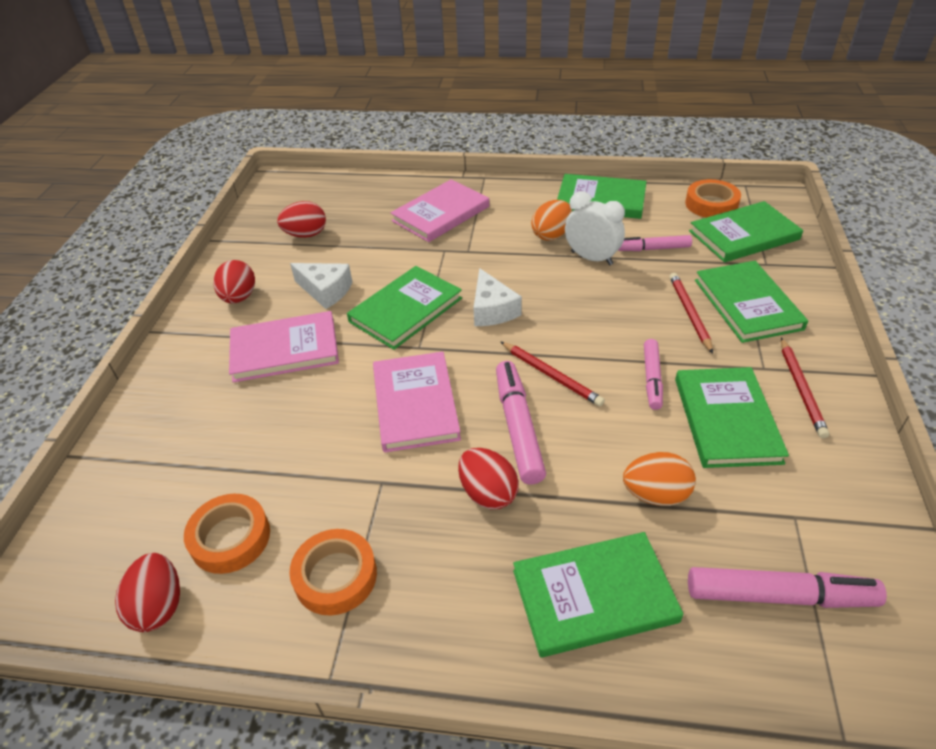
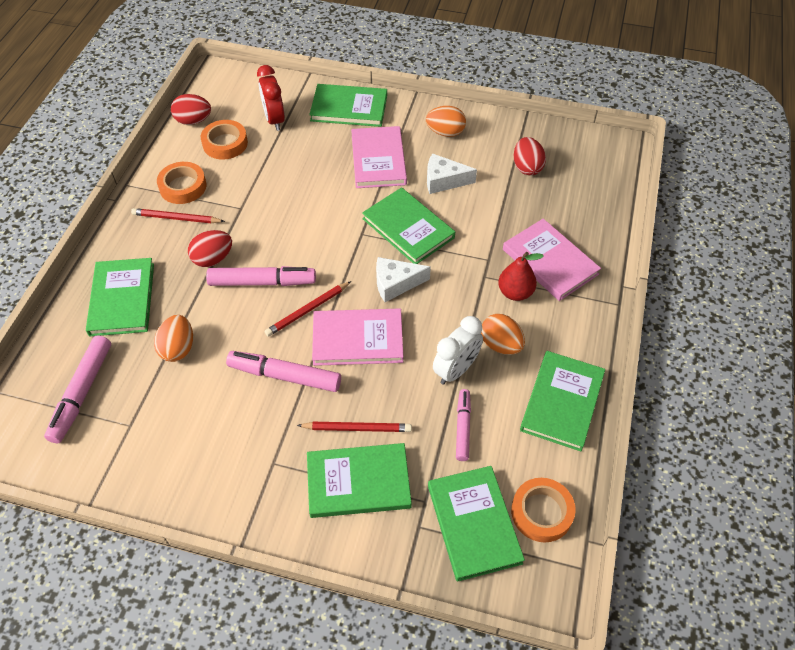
camera: 95 degrees right, 10 degrees up
red egg [213,260,255,304] -> orange egg [426,106,466,137]
white cheese [290,263,352,309] -> white cheese turned 60 degrees clockwise [427,153,477,194]
pink book [373,352,461,453] -> pink book moved to [312,308,404,366]
pink marker [644,339,663,410] -> pink marker [226,351,341,392], size x1.58
green book [675,367,789,468] -> green book moved to [309,84,387,127]
red pencil [781,338,829,438] -> red pencil moved to [131,208,225,223]
none -> red clock [257,65,285,131]
none -> red pear [498,252,544,301]

